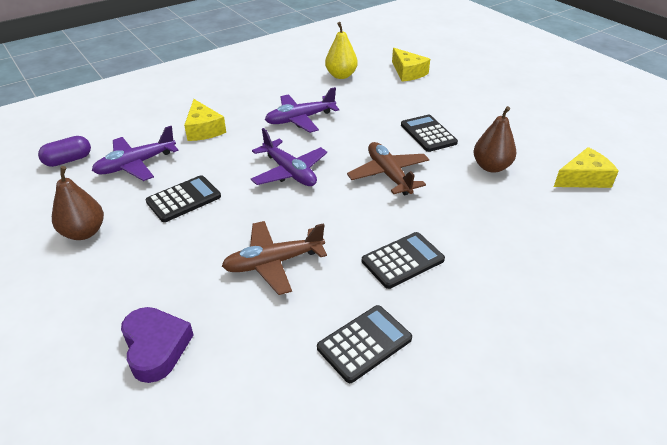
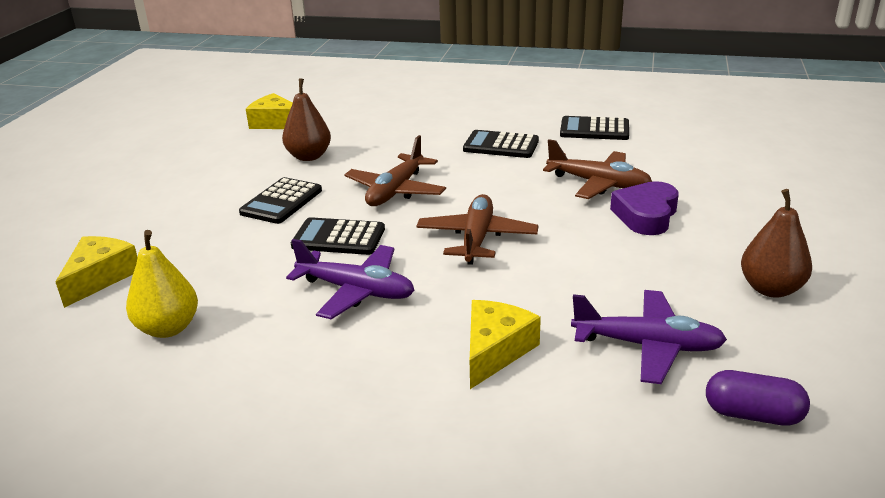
camera: 130 degrees left, 10 degrees down
purple heart [121,307,193,383] -> purple heart moved to [610,181,679,235]
black calculator [146,175,221,222] -> black calculator moved to [291,217,385,255]
purple plane [251,128,327,186] -> brown plane [416,194,538,265]

